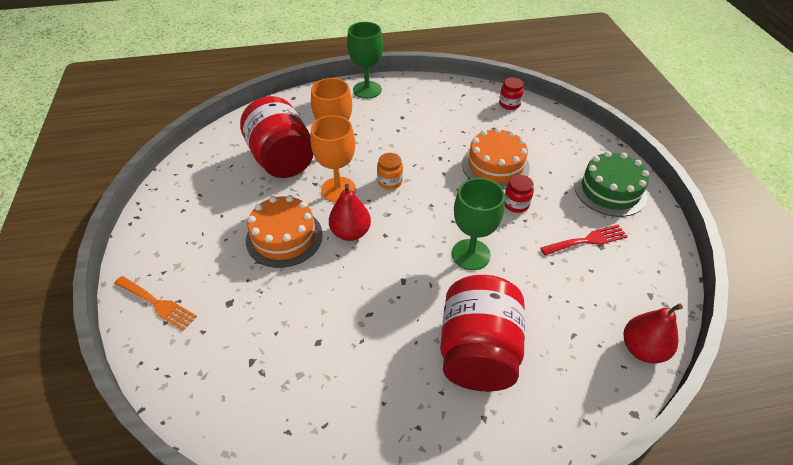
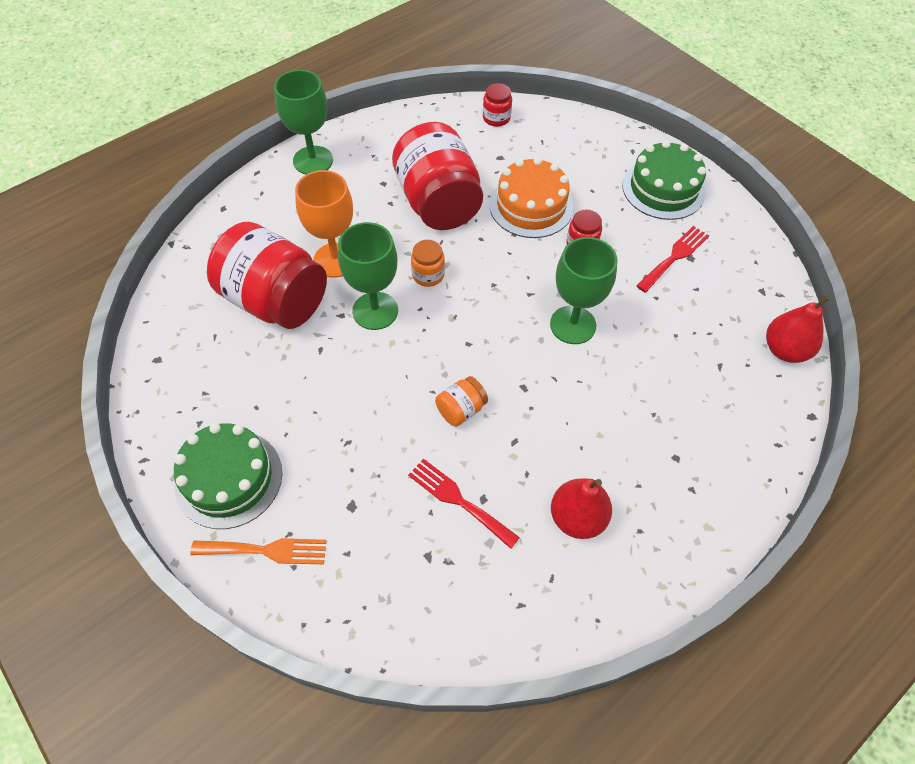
camera: 30 degrees left, 10 degrees up
orange cake [246,195,323,268] -> none
orange goblet [310,115,356,202] -> green goblet [338,222,398,330]
red pear [329,184,371,241] -> red pear moved to [551,478,612,539]
red jar [440,275,525,391] -> red jar moved to [392,122,483,230]
none -> green cake [174,423,282,529]
none -> red fork [408,458,520,549]
none -> orange jar [435,376,488,427]

